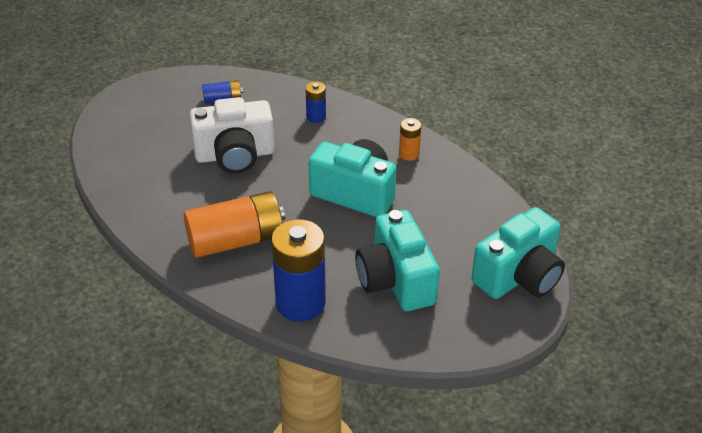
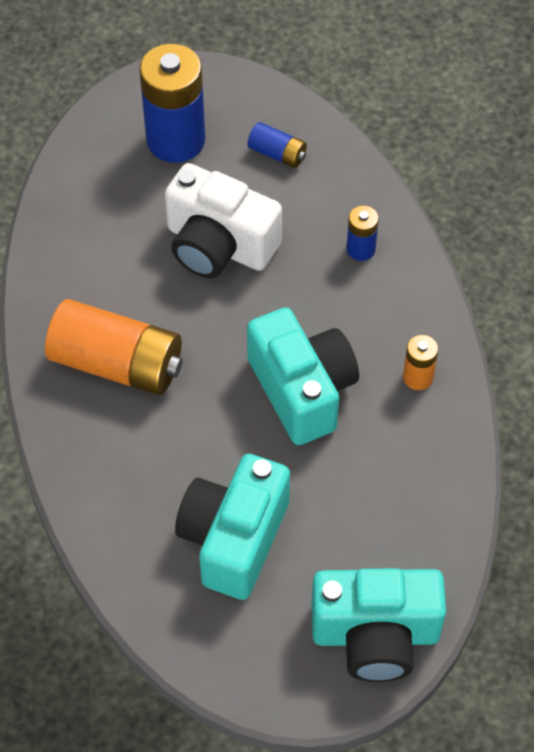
camera: 40 degrees right, 15 degrees up
blue battery [271,219,326,321] -> blue battery moved to [139,44,205,163]

